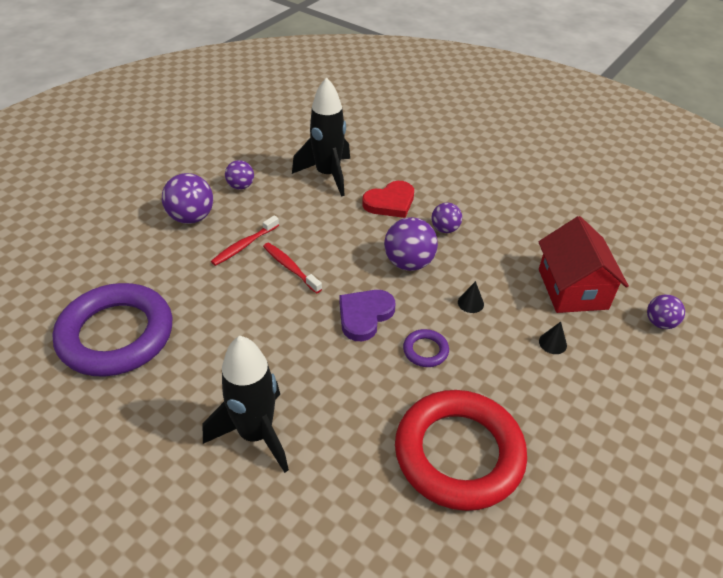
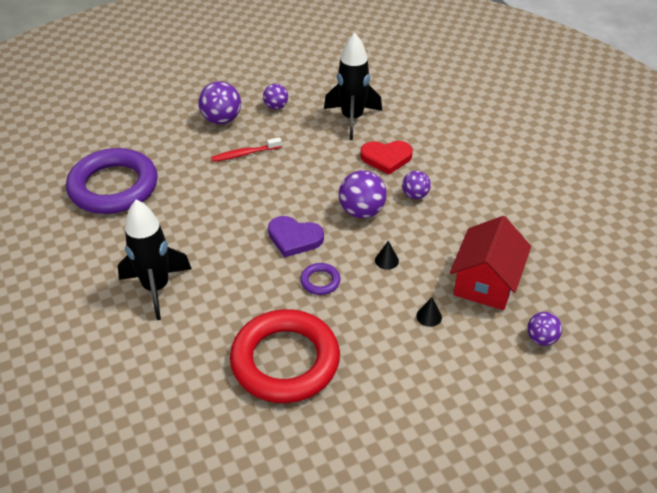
camera: 30 degrees right, 0 degrees up
red toothbrush [263,243,322,293] -> none
purple heart [339,290,395,341] -> purple heart turned 135 degrees counterclockwise [268,216,324,257]

